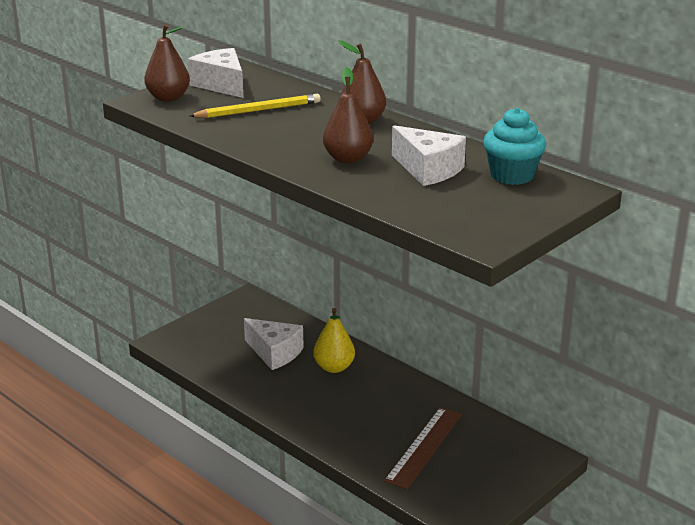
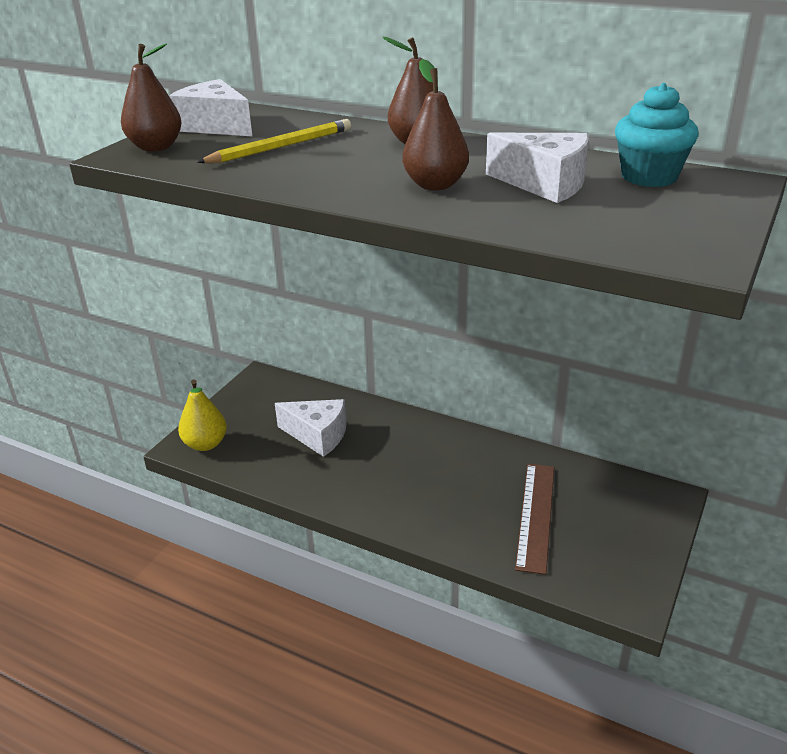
camera: 15 degrees left, 5 degrees up
yellow pear [313,308,355,373] -> yellow pear moved to [178,380,227,451]

